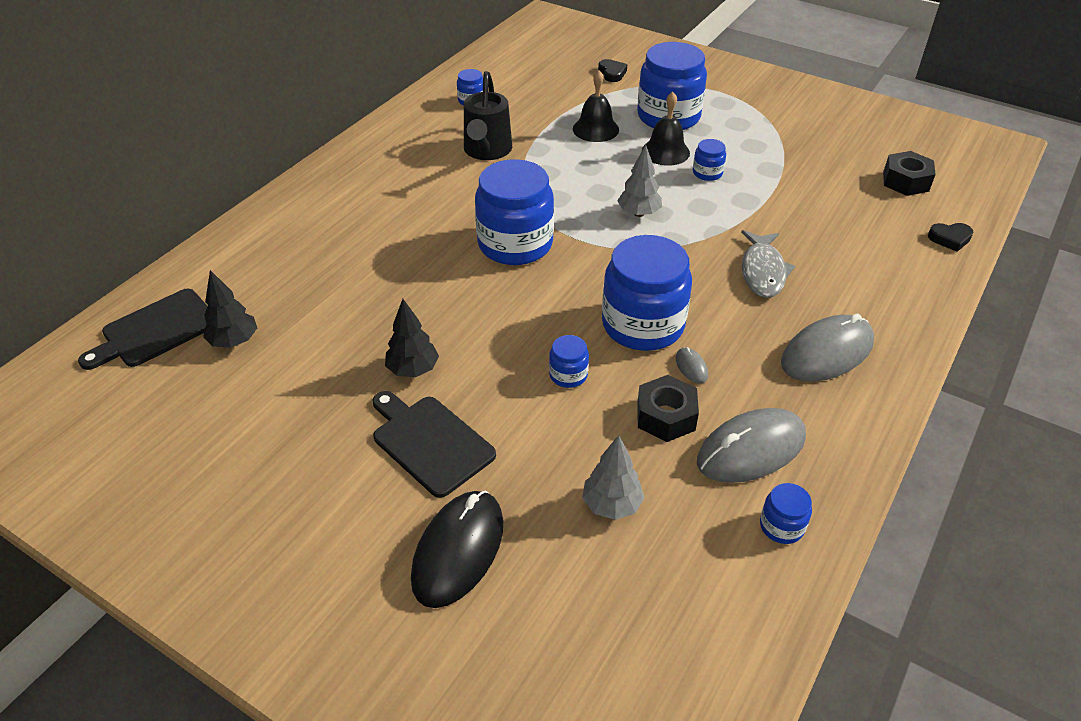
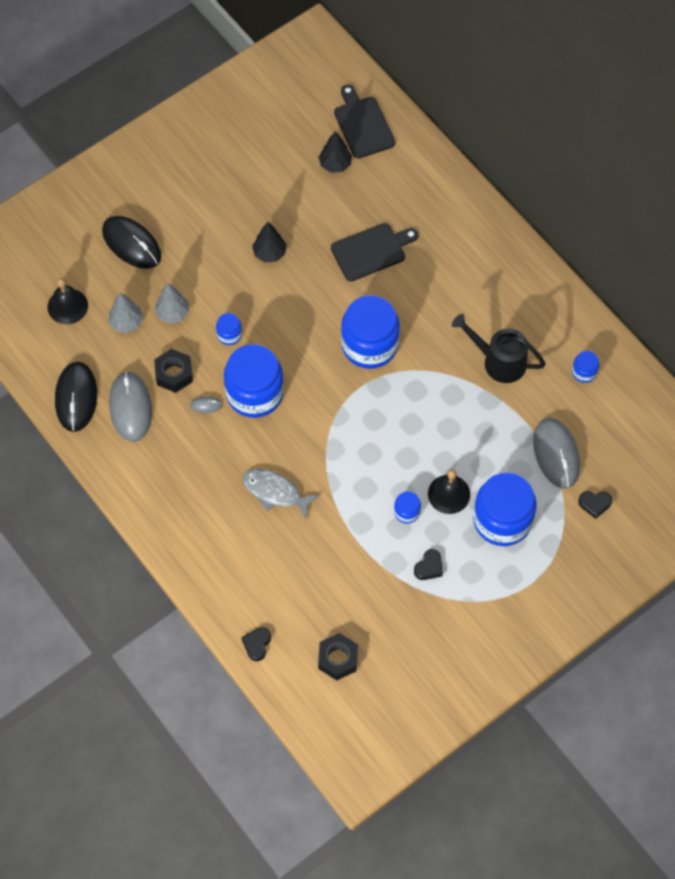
camera: 110 degrees right, 20 degrees up
black cutting board [373,391,496,498] -> black cutting board moved to [331,223,419,281]
black bell [573,70,619,142] -> black bell moved to [48,278,88,324]
grey tree [618,144,662,217] -> grey tree moved to [154,283,189,324]
blue jar [760,483,812,544] -> black mouse [55,361,97,432]
grey mouse [781,313,874,382] -> grey mouse moved to [533,418,580,488]
none -> black heart [414,549,443,580]

